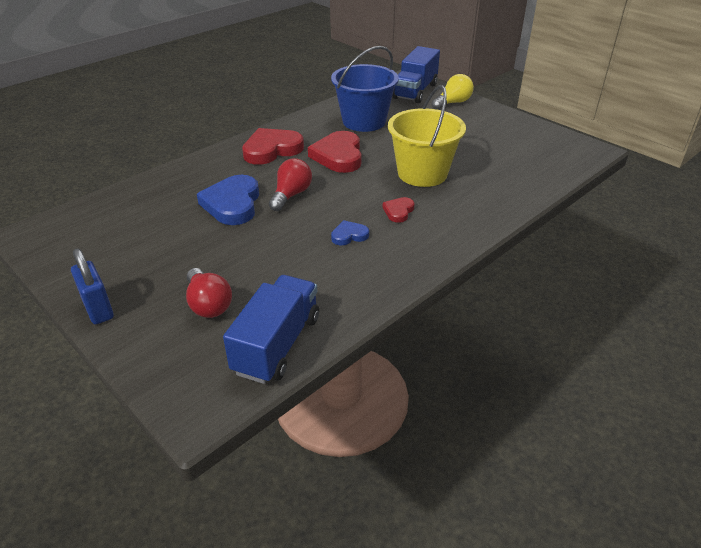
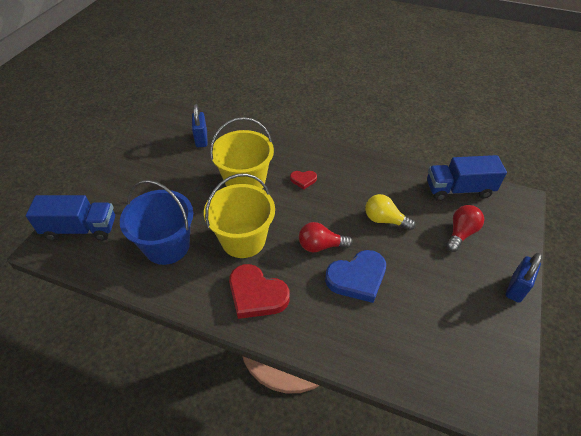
camera: 115 degrees left, 10 degrees up
red heart [308,131,362,173] -> yellow bucket [204,173,275,258]
blue heart [331,220,369,245] -> none
yellow light bulb [432,74,474,110] -> yellow light bulb moved to [365,194,415,231]
none -> blue padlock [192,104,208,147]

